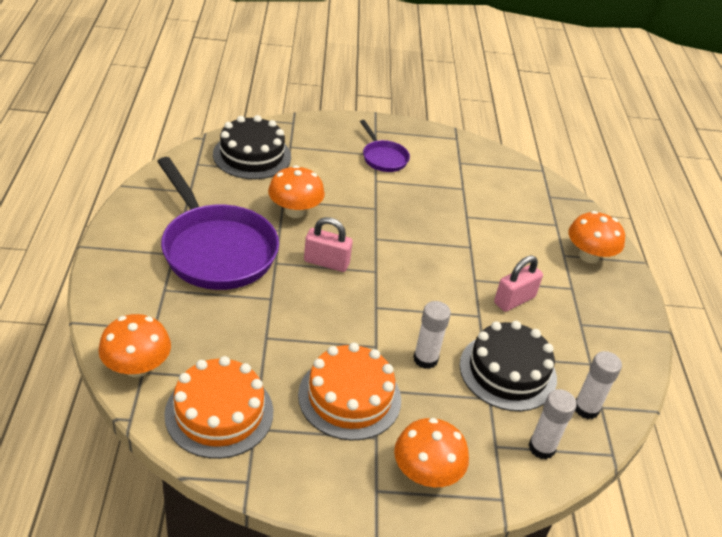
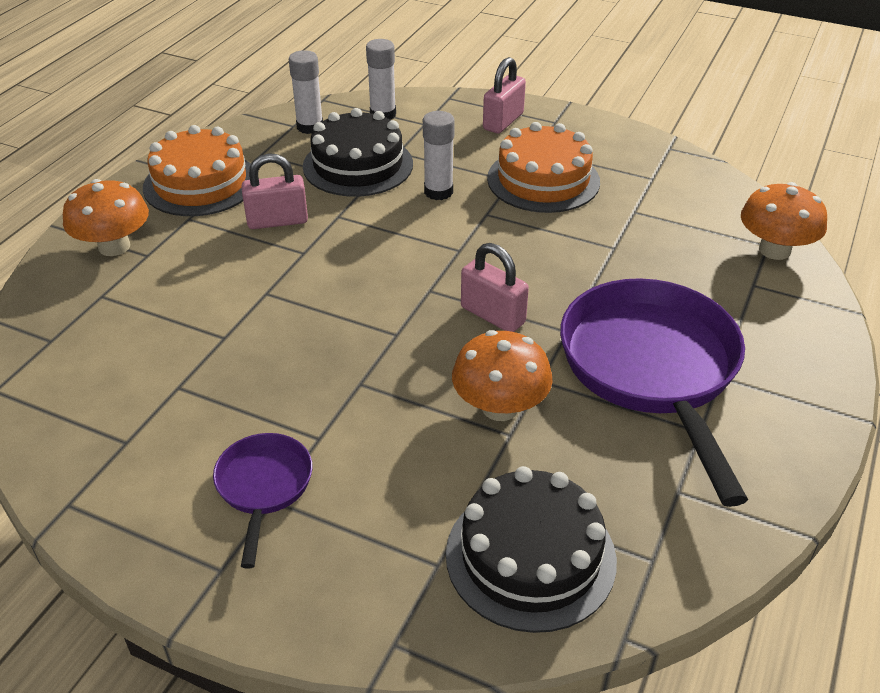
camera: 150 degrees left, 0 degrees up
orange cake [164,356,273,459] -> orange cake moved to [143,125,251,216]
orange mushroom [394,418,469,487] -> pink padlock [483,57,526,134]

